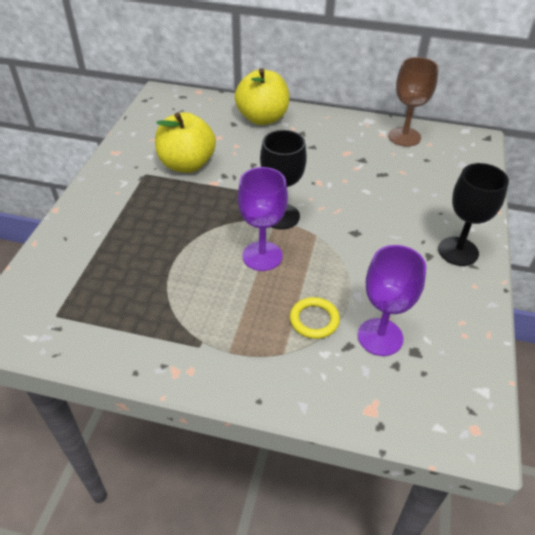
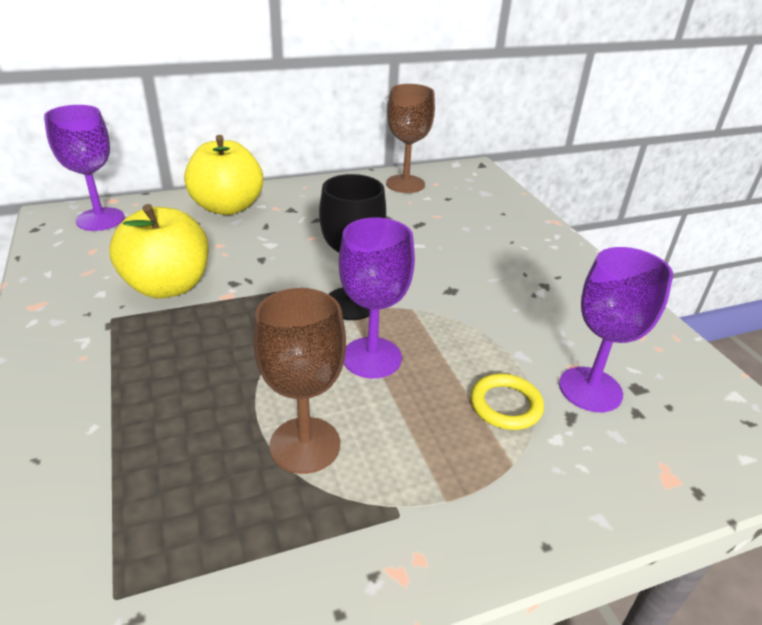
camera: 35 degrees left, 10 degrees down
black goblet [438,163,509,266] -> none
none -> purple goblet [44,105,125,231]
none -> brown goblet [253,288,346,474]

